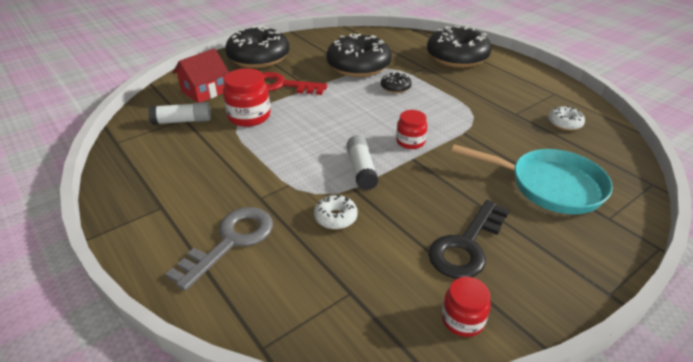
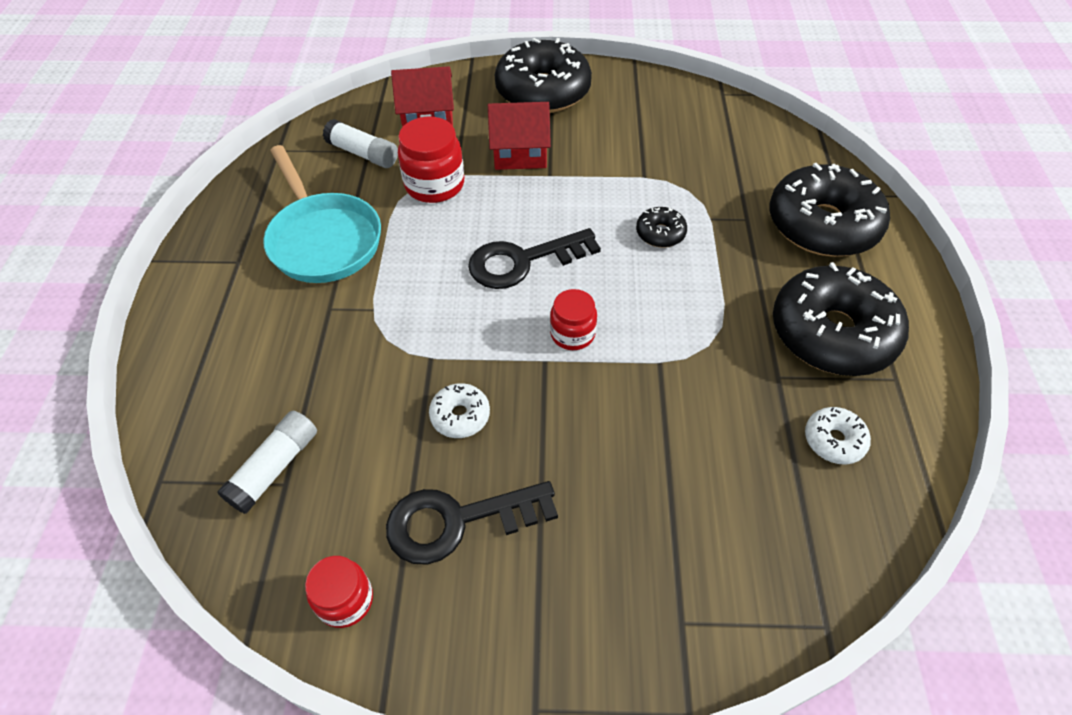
camera: 40 degrees right, 15 degrees up
grey key [166,207,273,291] -> none
red key [262,72,328,95] -> red house [488,102,551,170]
white donut [314,195,358,229] -> white donut moved to [429,383,490,438]
black donut [326,34,392,77] -> black donut moved to [773,262,909,376]
white glue stick [346,135,378,190] -> white glue stick moved to [217,411,317,514]
turquoise pan [451,144,613,214] -> turquoise pan moved to [263,145,381,283]
none -> black key [468,228,601,289]

